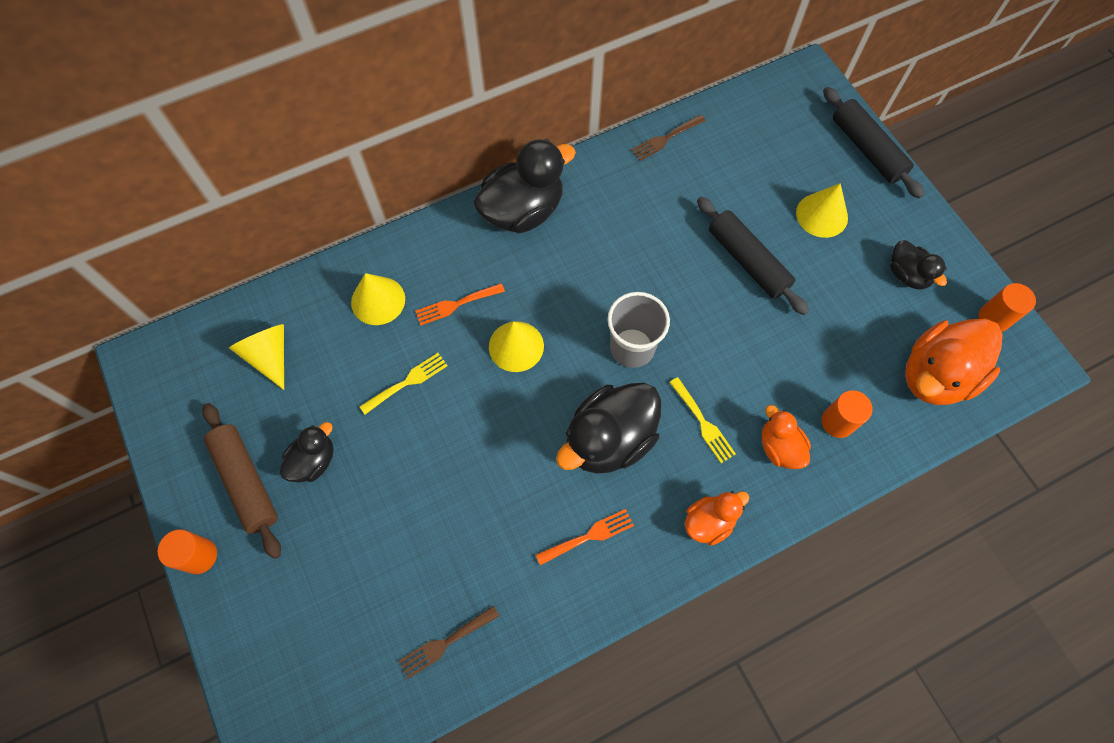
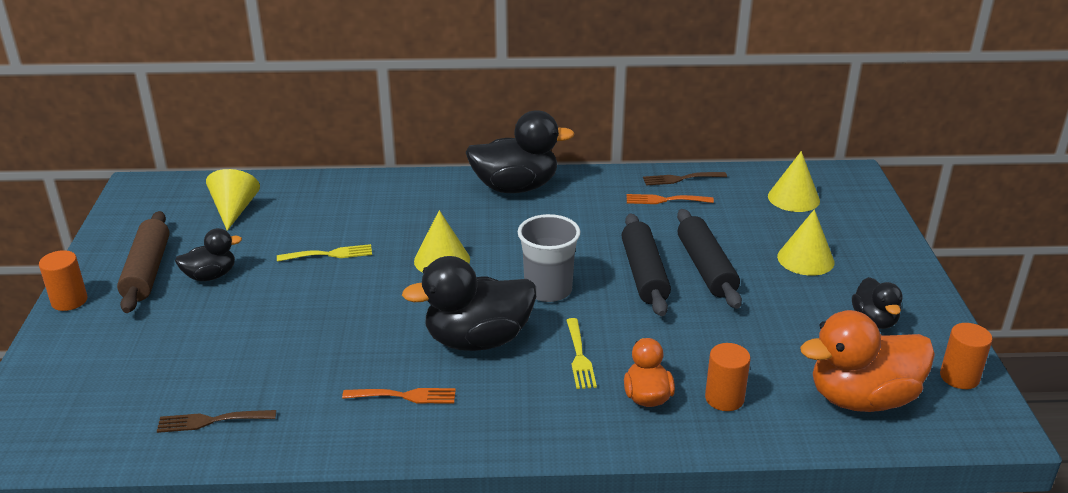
camera: 25 degrees right, 35 degrees down
yellow cone [351,273,405,325] -> yellow cone moved to [768,151,820,212]
orange fork [415,283,505,326] -> orange fork moved to [627,194,714,204]
orange duck [685,491,749,546] -> none
black rolling pin [823,87,925,199] -> black rolling pin moved to [622,213,671,316]

